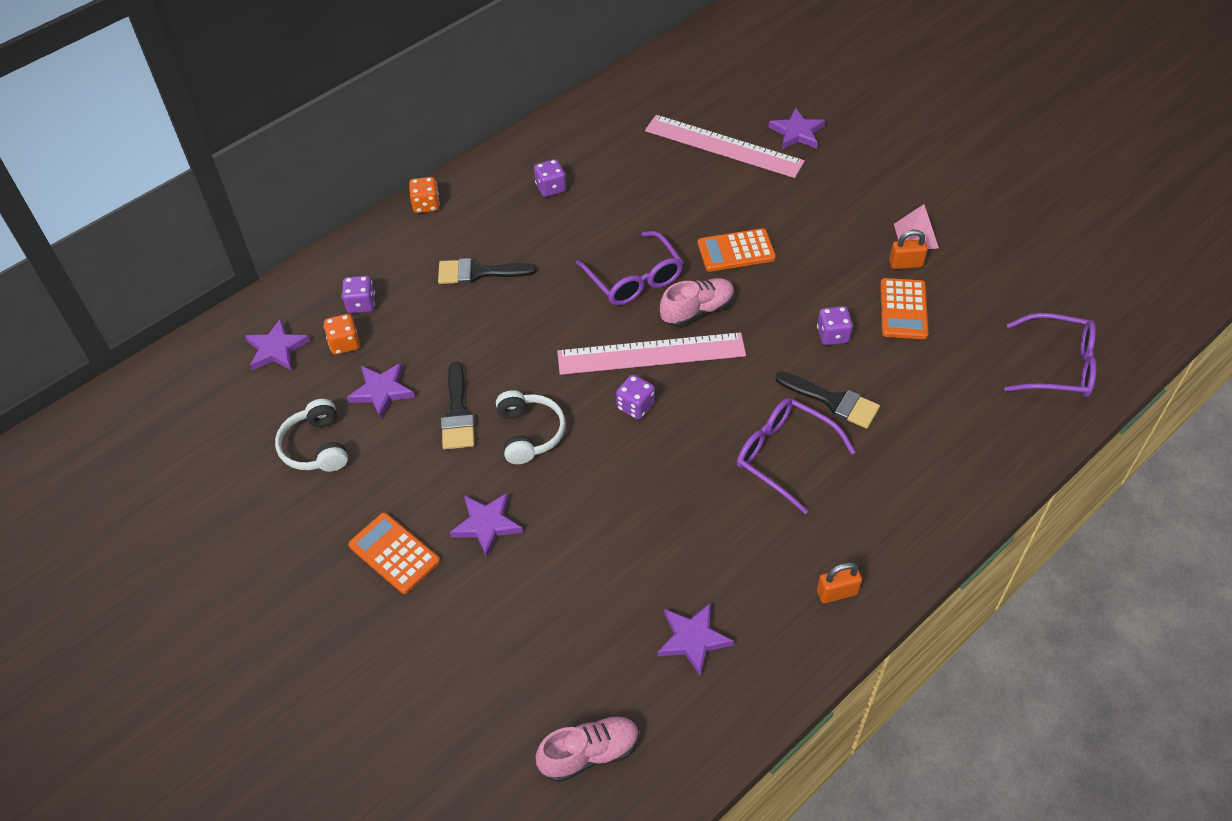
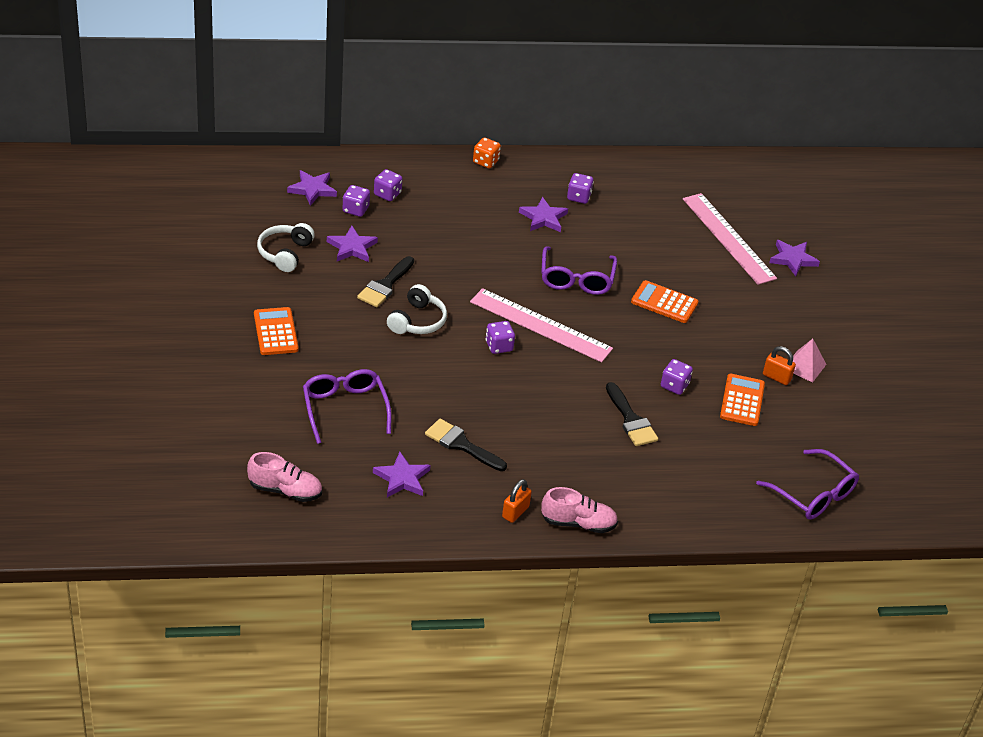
camera: 30 degrees right, 10 degrees down
orange dice [323,314,360,355] -> purple dice [342,185,370,217]
black brush [438,258,537,284] -> black brush moved to [425,419,507,471]
purple star [450,493,523,557] -> purple star moved to [519,197,568,232]
pink shoe [660,278,735,327] -> pink shoe moved to [541,487,618,533]
purple glasses [737,398,855,514] -> purple glasses moved to [303,369,391,444]
orange padlock [817,562,862,603] -> orange padlock turned 75 degrees counterclockwise [502,479,532,523]
orange calculator [880,278,928,339] -> orange calculator turned 150 degrees clockwise [720,374,765,426]

